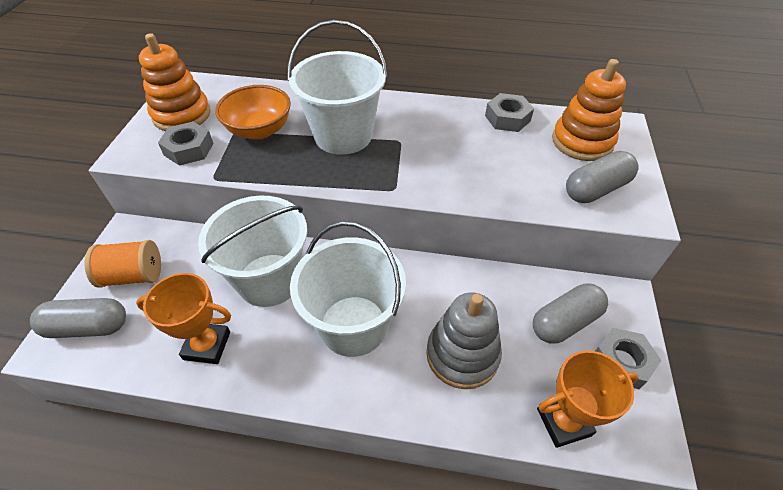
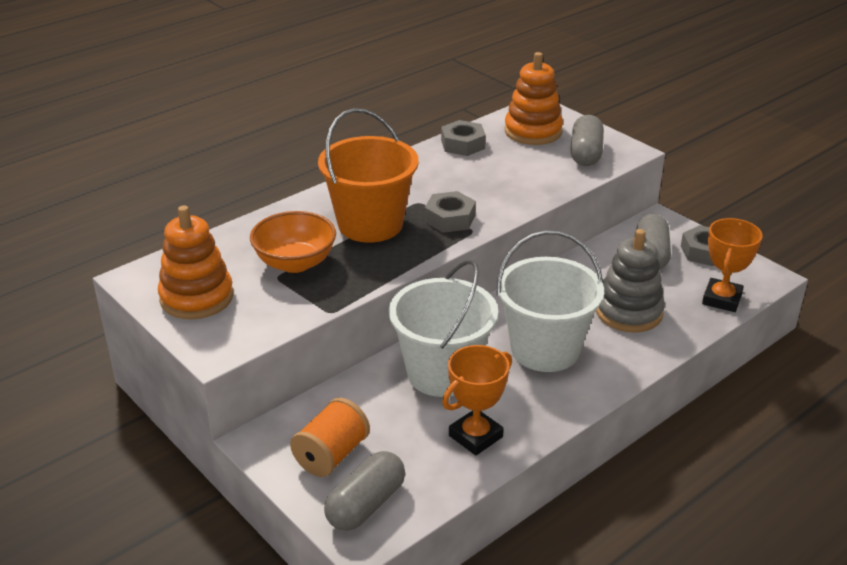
camera: 50 degrees left, 15 degrees down
grey nut [158,122,214,166] -> grey nut moved to [425,191,476,233]
white bucket [287,20,387,155] -> orange bucket [318,108,419,243]

